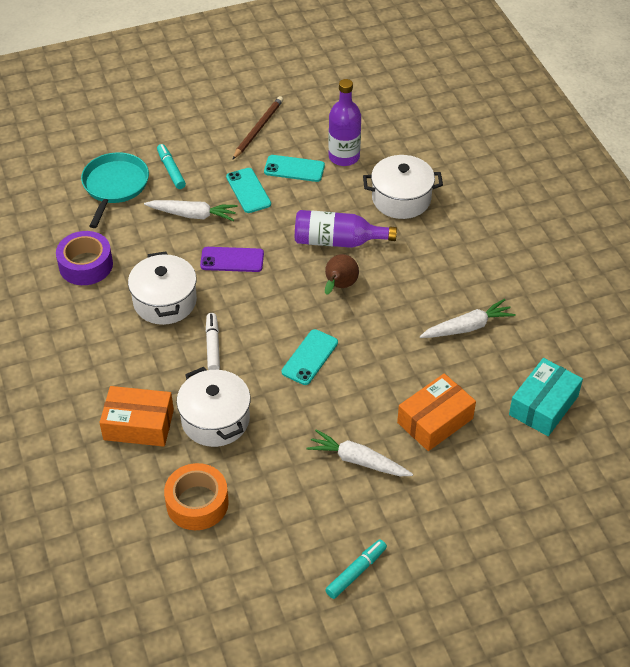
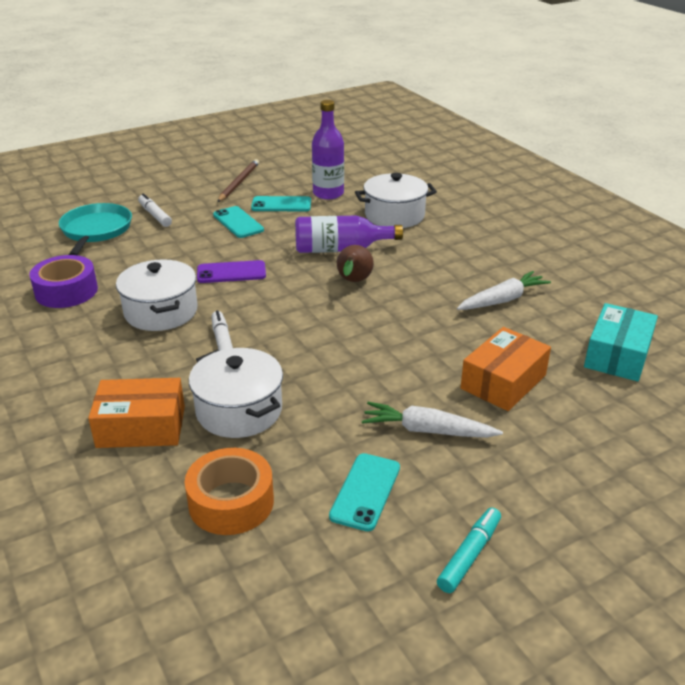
camera: 10 degrees left, 15 degrees down
white carrot [144,200,238,221] -> none
turquoise marker [157,144,186,189] -> white marker [138,193,172,227]
turquoise phone [282,329,338,385] -> turquoise phone moved to [329,453,400,531]

